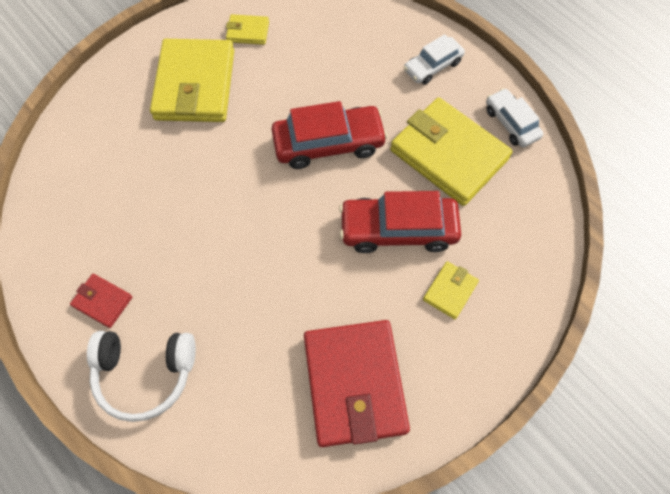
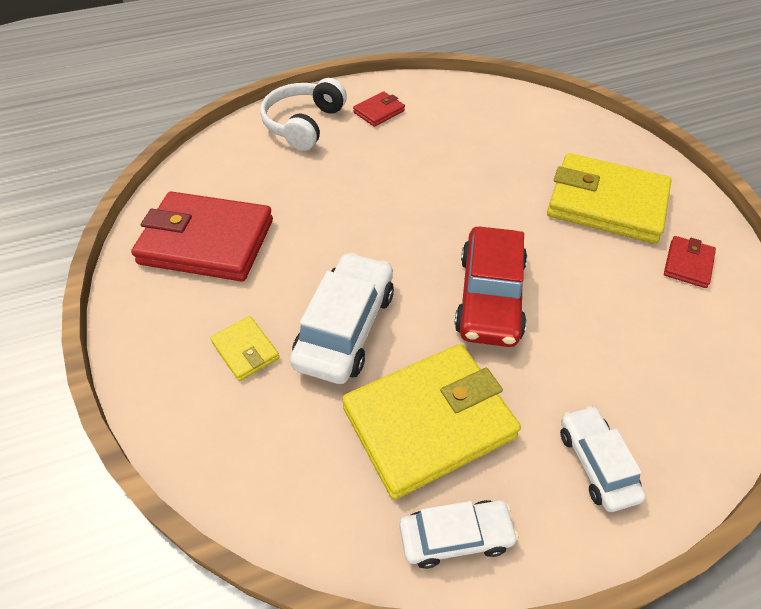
camera: 110 degrees right, 15 degrees down
yellow wallet [226,14,269,45] -> red wallet [664,236,716,288]
red car [339,191,461,253] -> white car [290,252,394,384]

